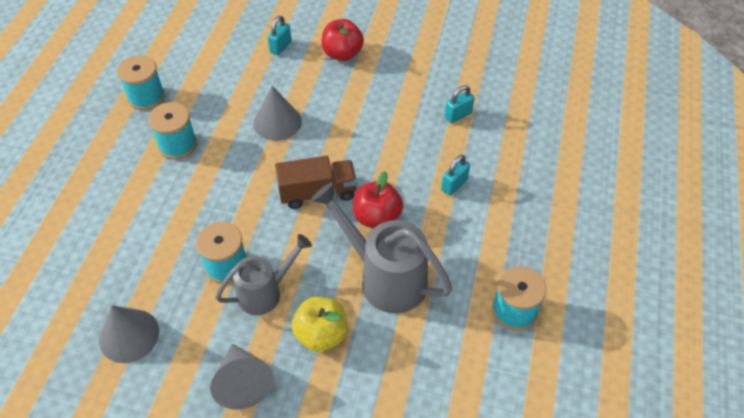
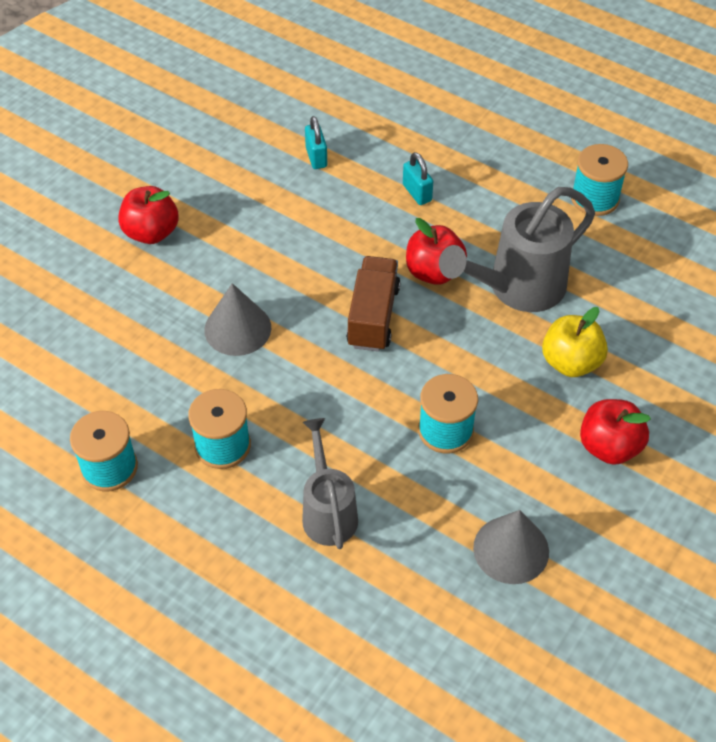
camera: 70 degrees left, 0 degrees up
grey cone [210,343,274,409] -> red apple [580,399,651,465]
grey watering can [215,234,312,315] -> grey watering can moved to [302,418,358,549]
turquoise padlock [268,16,292,55] -> none

